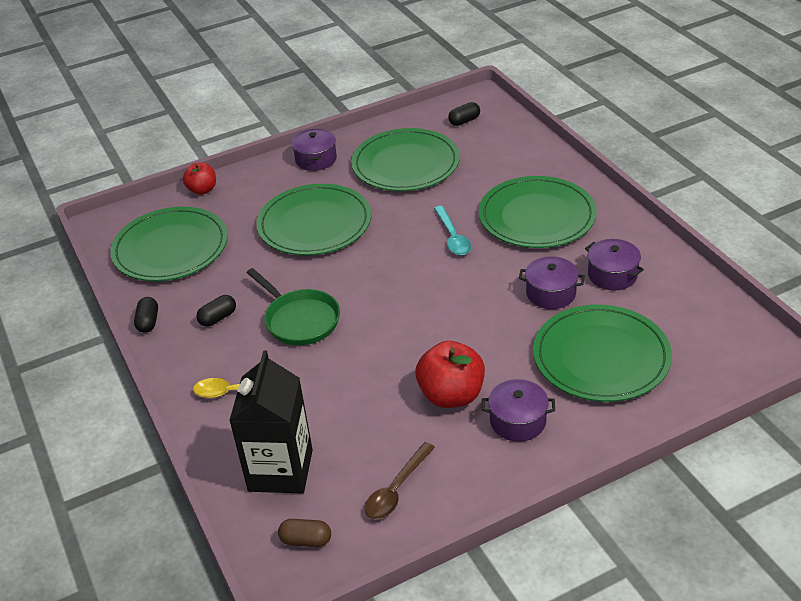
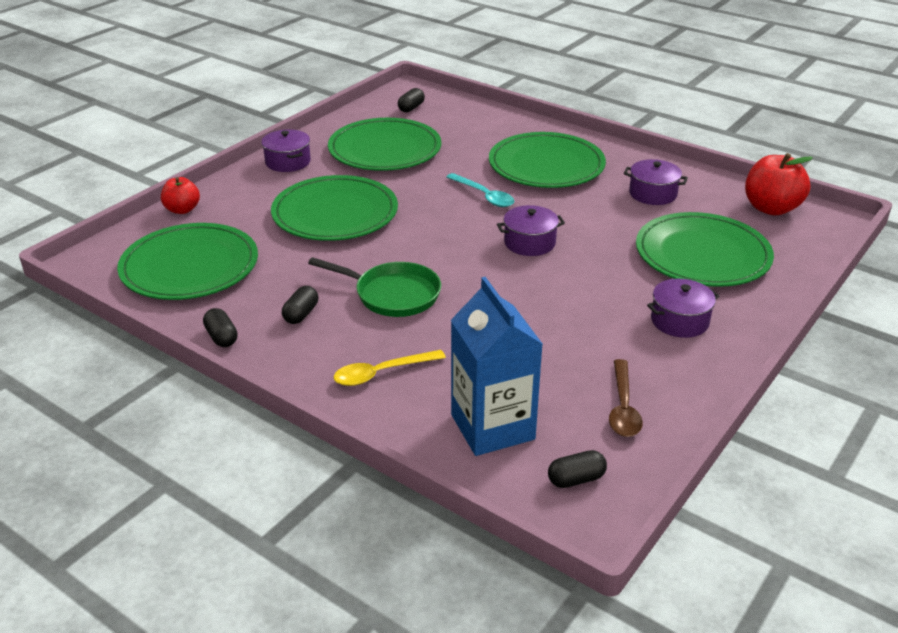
camera: 30 degrees left, 5 degrees down
black carton [229,351,313,494] -> blue carton [451,277,543,456]
brown capsule [278,519,331,547] -> black capsule [548,450,607,488]
red apple [415,341,485,408] -> red apple moved to [745,153,813,215]
purple pot [519,256,585,309] -> purple pot moved to [497,205,565,256]

